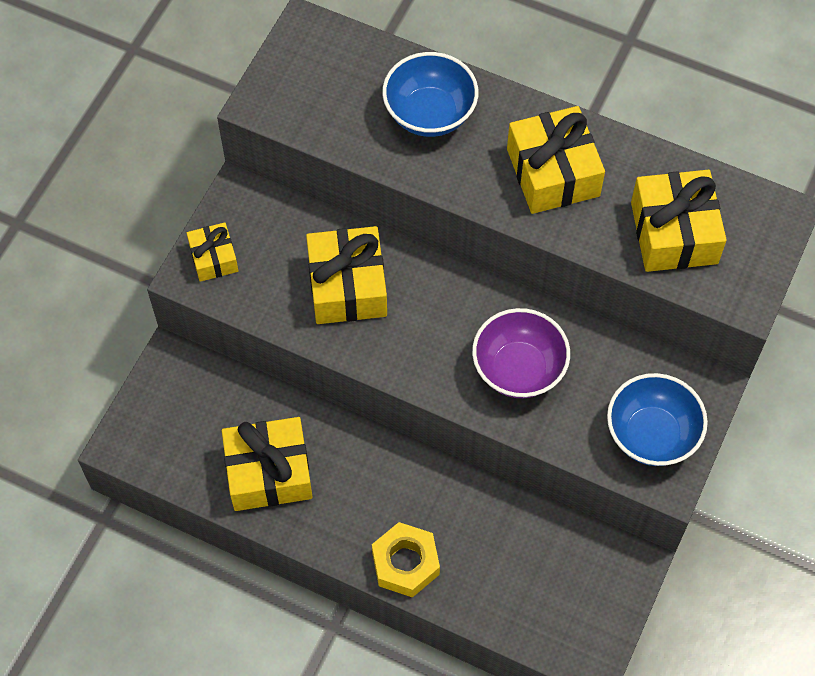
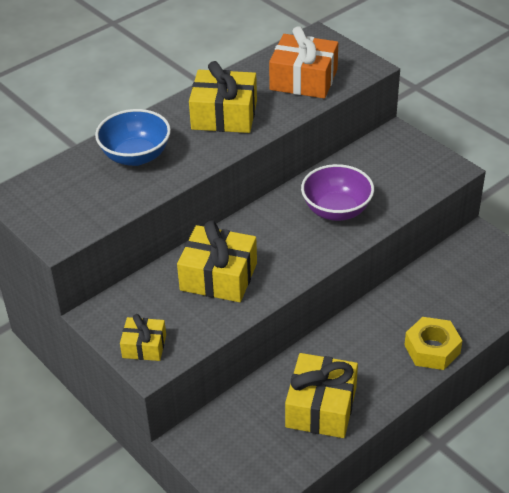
camera: 65 degrees left, 20 degrees down
blue bowl [607,373,708,466] -> none
yellow gift [631,170,727,272] -> orange gift [269,26,338,98]

